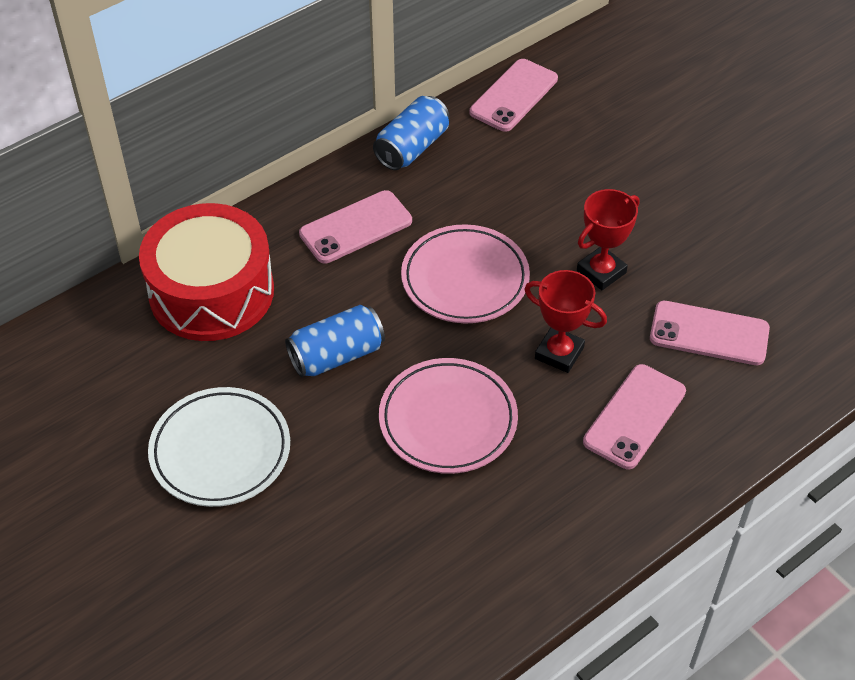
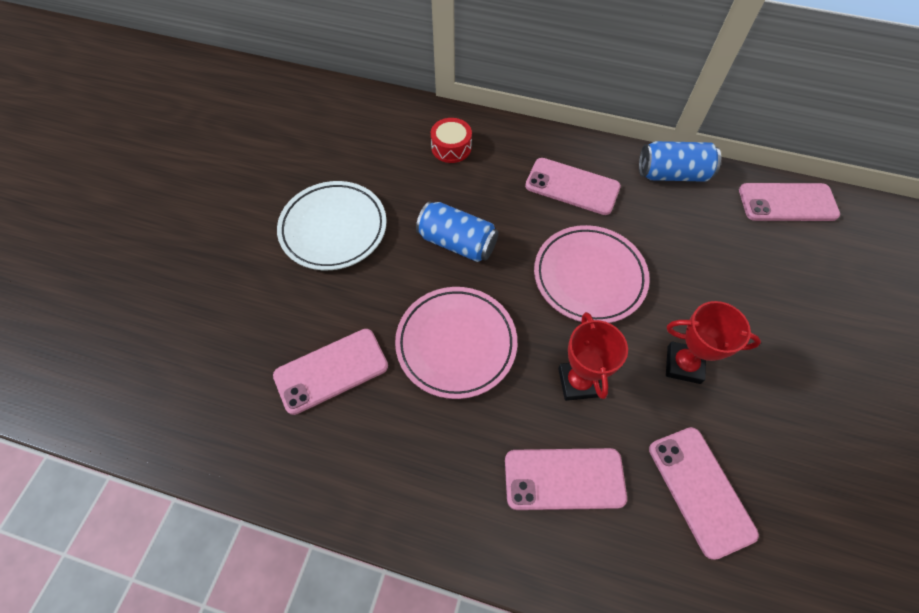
camera: 55 degrees right, 10 degrees up
red drum [139,203,274,341] -> red drum [431,118,472,163], size x0.42
none -> pink phone [273,329,388,415]

